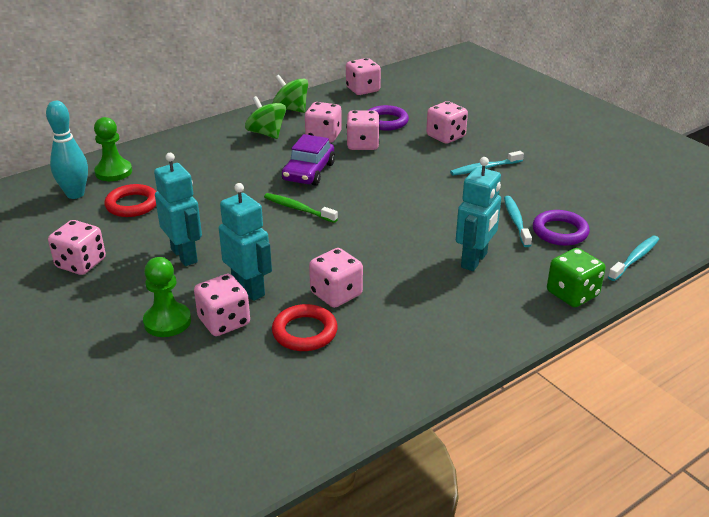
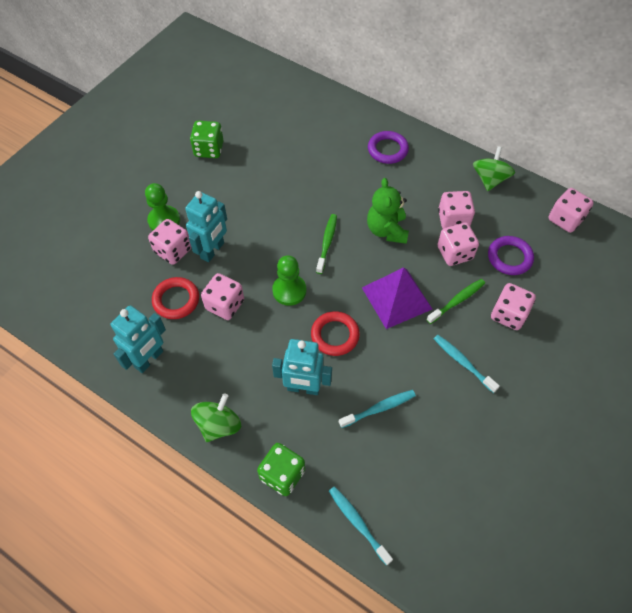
camera: 70 degrees right, 25 degrees up
turquoise bowling pin [46,101,88,199] -> none
pink dice [48,220,106,275] -> green dice [190,120,224,158]
green pawn [94,117,132,181] -> green pawn moved to [272,255,306,306]
red ring [105,184,157,217] -> red ring moved to [311,311,360,356]
turquoise robot [154,153,202,266] -> turquoise robot moved to [110,305,166,373]
green spinning top [245,96,286,139] -> green spinning top moved to [191,394,241,442]
purple car [282,134,335,186] -> green teddy bear [367,178,409,244]
purple ring [533,210,590,246] -> purple ring moved to [368,131,409,164]
turquoise toothbrush [608,236,659,281] -> turquoise toothbrush turned 150 degrees counterclockwise [329,486,393,565]
none -> purple pyramid [362,267,432,329]
none -> green toothbrush [426,279,485,324]

